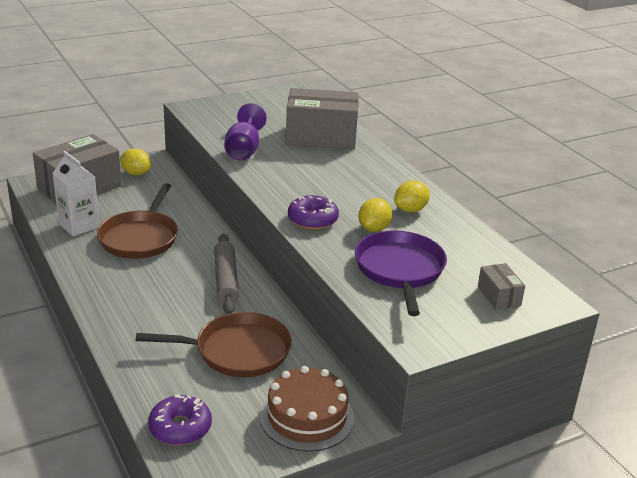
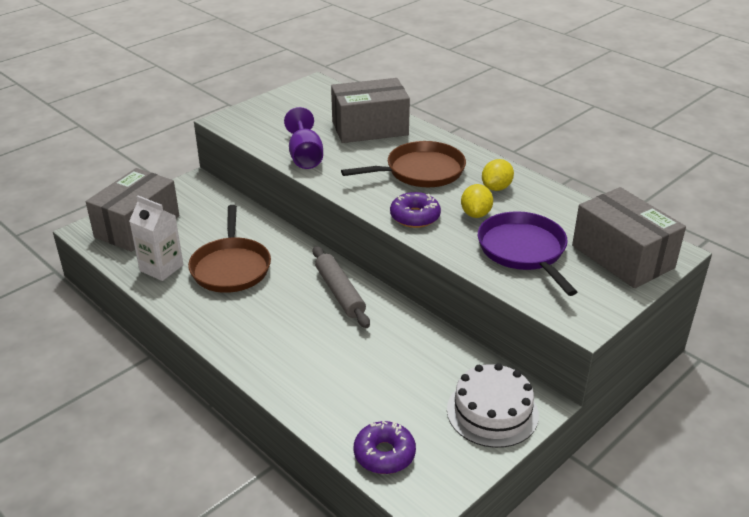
camera: 15 degrees left, 5 degrees up
yellow lemon [120,149,151,176] -> none
brown pan [136,312,292,377] -> brown pan moved to [341,141,466,187]
brown cake [260,366,354,452] -> white cake [447,363,539,448]
grey box [478,263,525,310] -> grey box [572,187,686,288], size x2.19

